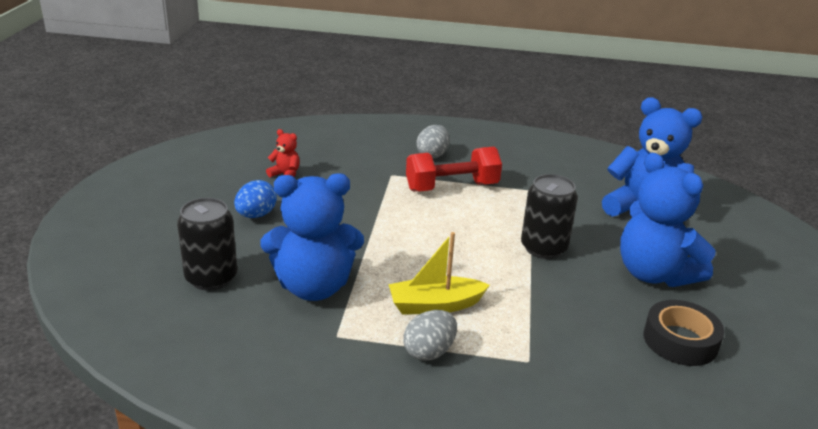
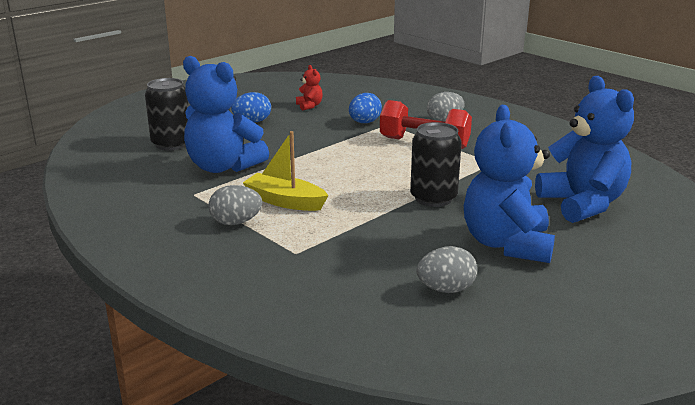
camera: 40 degrees right, 5 degrees down
black tape [643,300,724,366] -> grey egg [416,246,477,293]
none -> blue egg [349,93,382,123]

